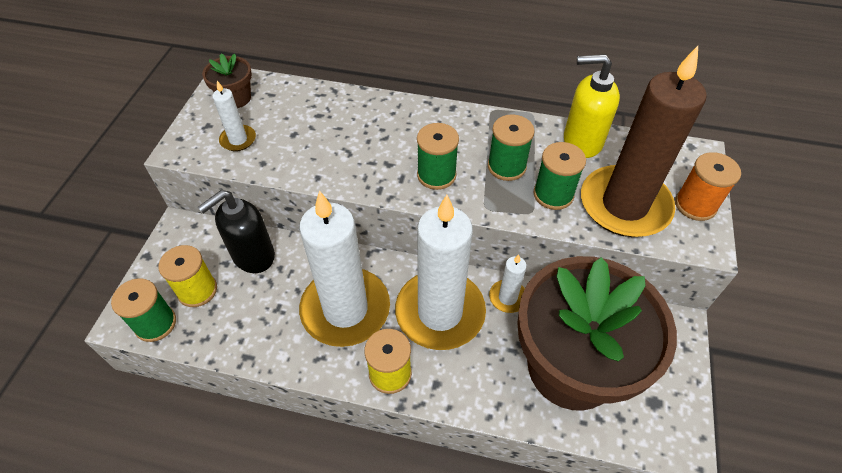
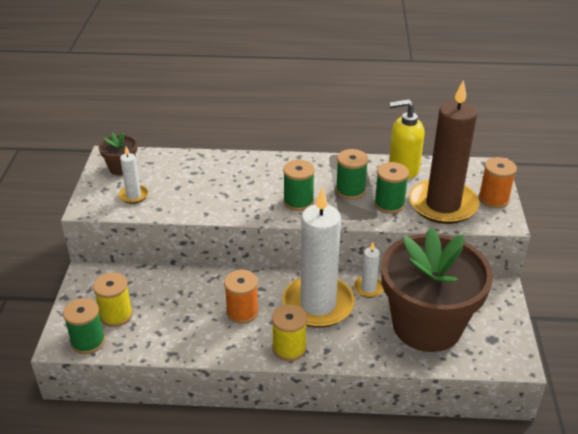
camera: 10 degrees left, 15 degrees down
black soap dispenser [198,190,275,273] -> none
white candle [299,191,390,347] -> orange spool [224,270,259,324]

